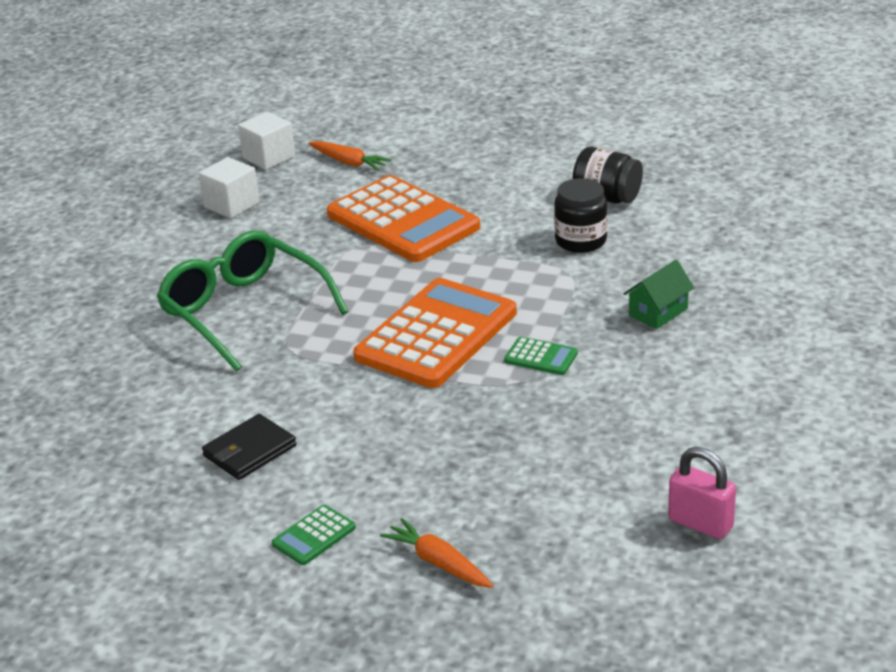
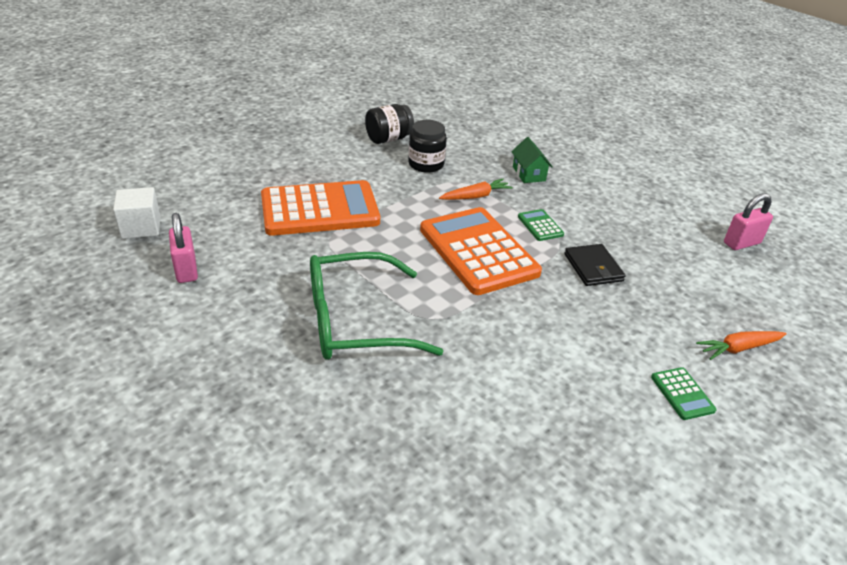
camera: 65 degrees left, 5 degrees up
white cube [199,157,260,218] -> pink padlock [169,213,198,283]
black wallet [202,414,297,480] -> black wallet moved to [564,244,626,286]
orange carrot [309,141,392,171] -> orange carrot moved to [439,179,513,200]
green calculator [504,337,578,375] -> green calculator turned 75 degrees counterclockwise [518,209,564,241]

